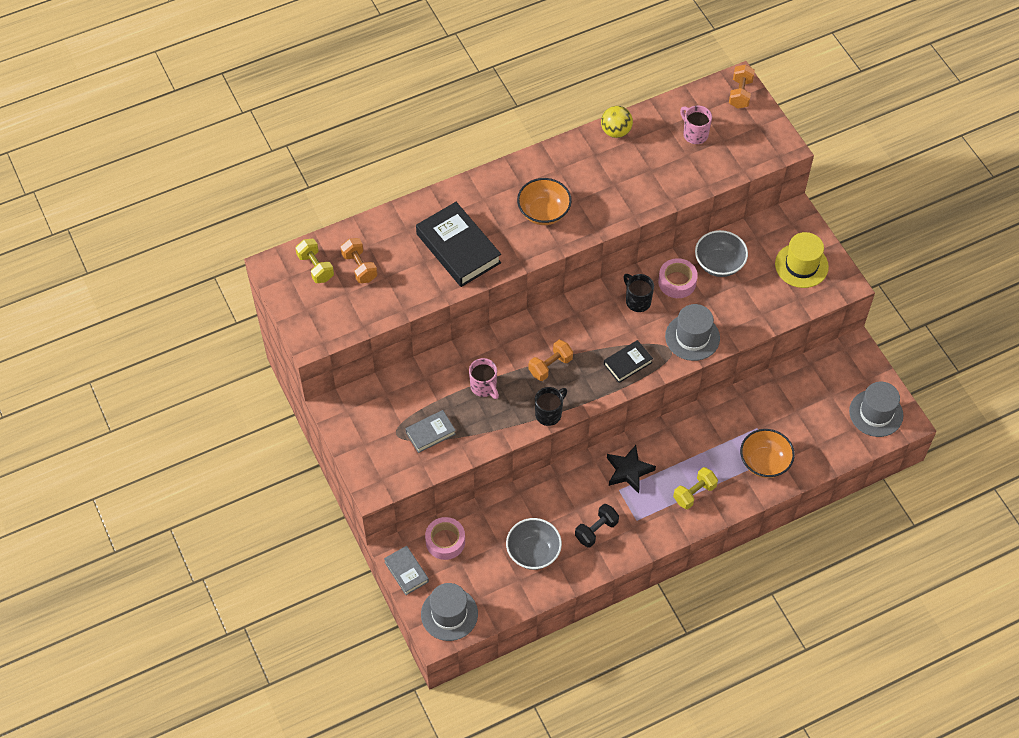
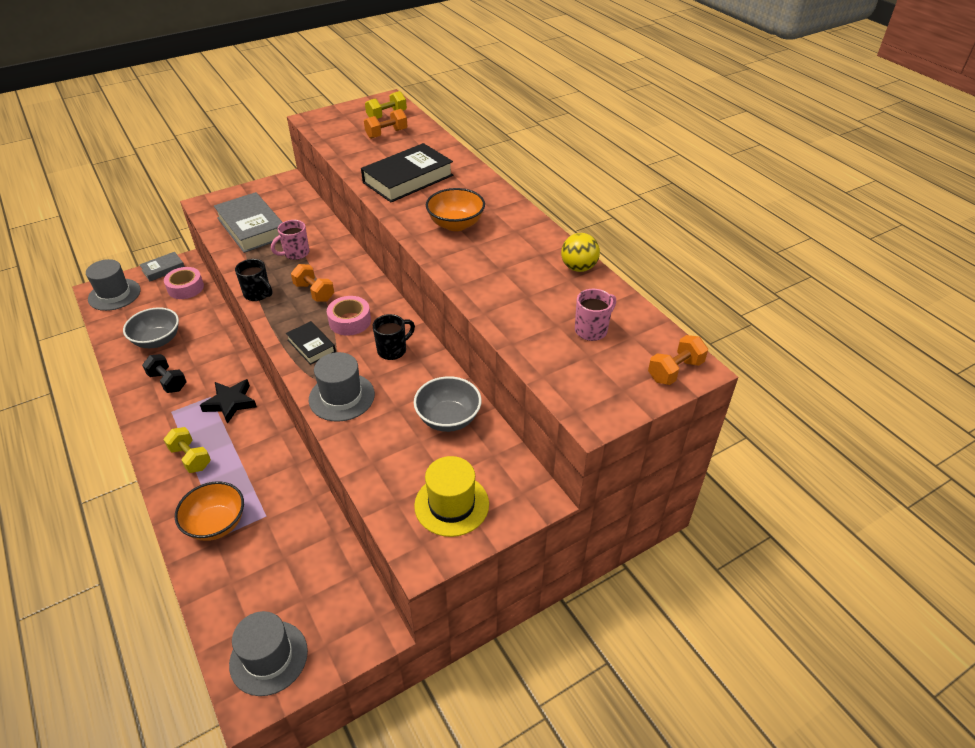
camera: 85 degrees right, 15 degrees down
grey book [405,410,456,453] -> grey book [214,192,283,253], size x1.87
pink tape [658,258,698,298] -> pink tape moved to [327,296,371,336]
orange dumbbell [729,64,755,109] -> orange dumbbell turned 45 degrees counterclockwise [648,335,708,385]

